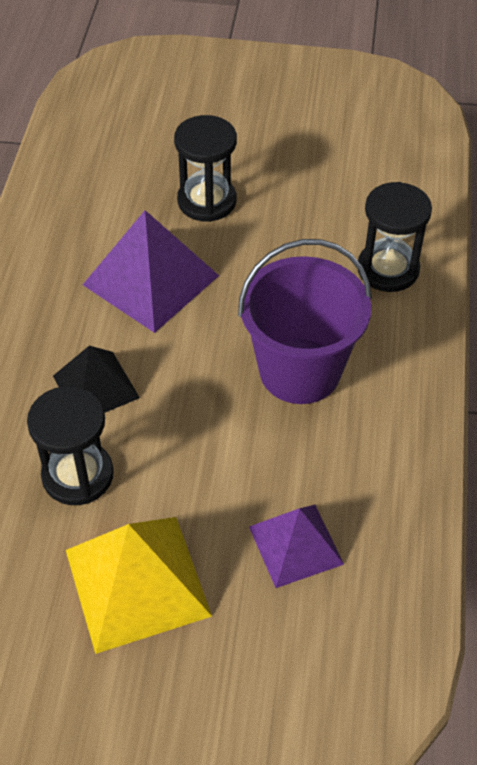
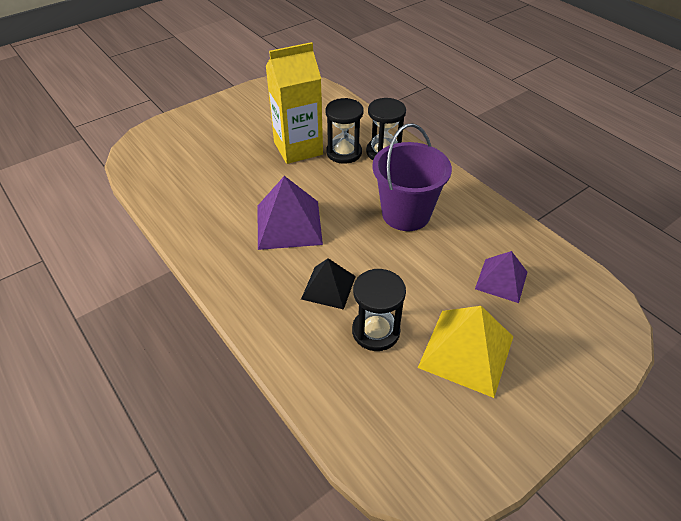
camera: 45 degrees left, 5 degrees down
black hourglass [174,115,237,222] -> black hourglass moved to [326,98,364,164]
none -> yellow carton [266,42,323,164]

